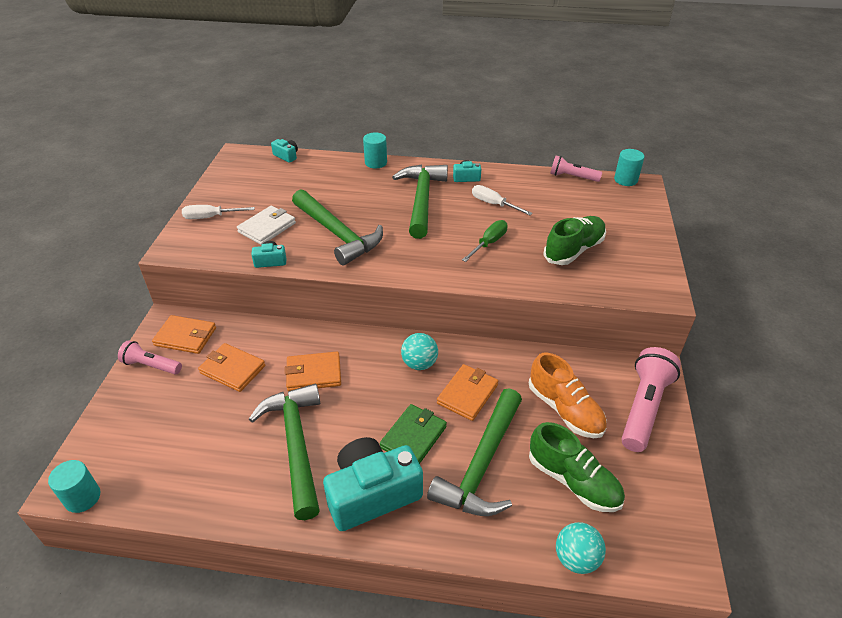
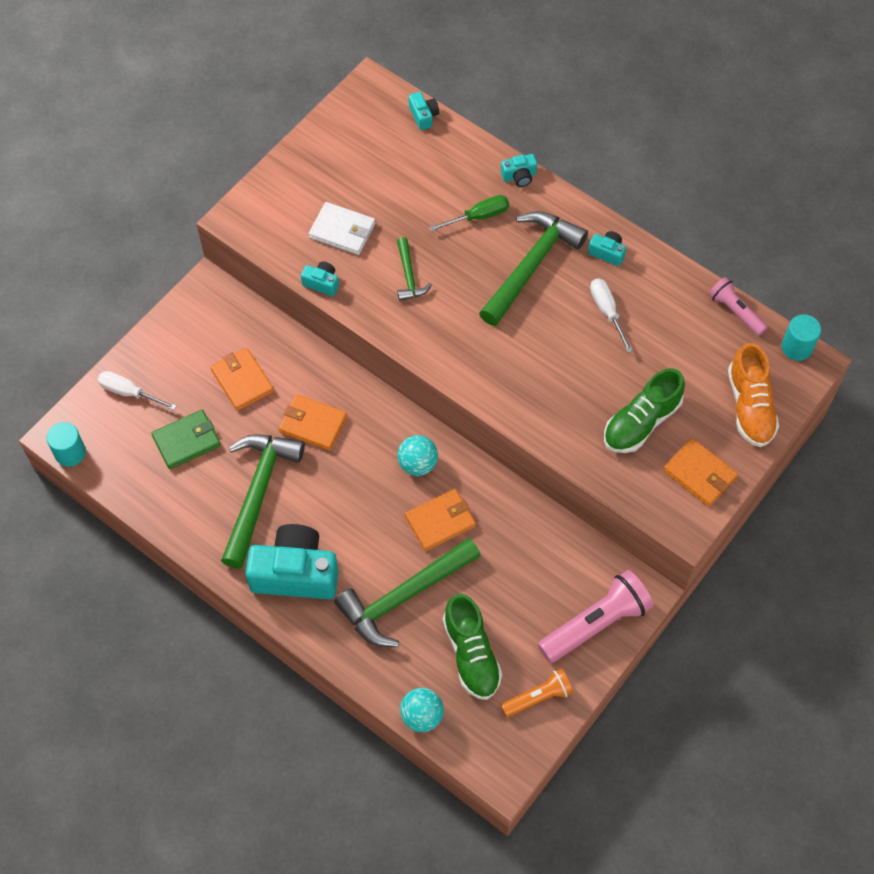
camera: 30 degrees right, 20 degrees up
pink flashlight [118,340,182,375] -> none
orange wallet [152,315,216,354] -> orange wallet moved to [663,438,738,507]
white screwdriver [182,205,255,219] -> white screwdriver moved to [98,371,177,410]
white wallet [237,206,296,245] -> white wallet turned 45 degrees clockwise [309,202,375,255]
green hammer [292,189,383,265] -> green hammer [397,237,432,301], size x0.49
turquoise cylinder [363,132,387,169] -> turquoise camera [501,154,537,187]
green wallet [380,404,447,464] -> green wallet moved to [151,410,221,469]
green screwdriver [462,220,508,262] -> green screwdriver moved to [429,195,509,232]
orange shoe [529,353,607,438] -> orange shoe moved to [728,343,779,447]
green shoe [543,216,606,265] -> green shoe turned 150 degrees clockwise [604,368,685,453]
none -> orange flashlight [501,668,573,717]

